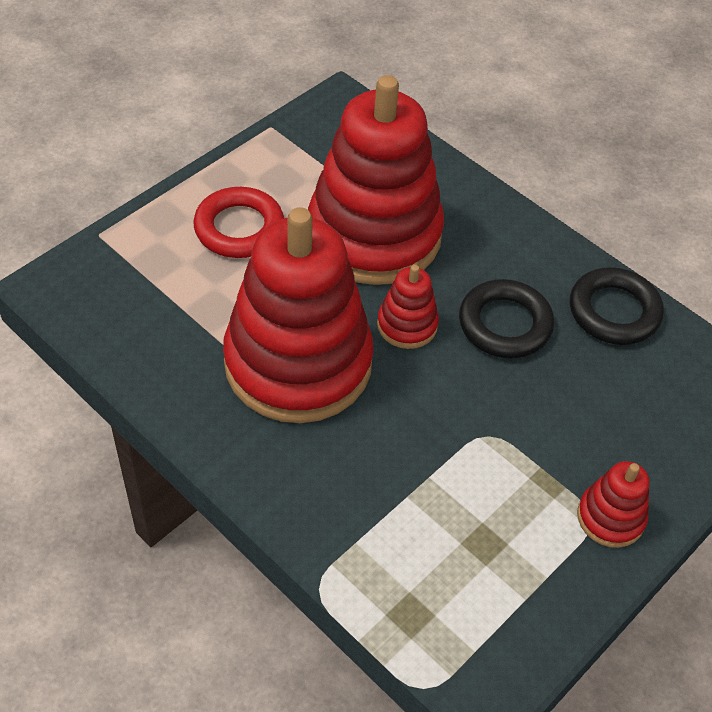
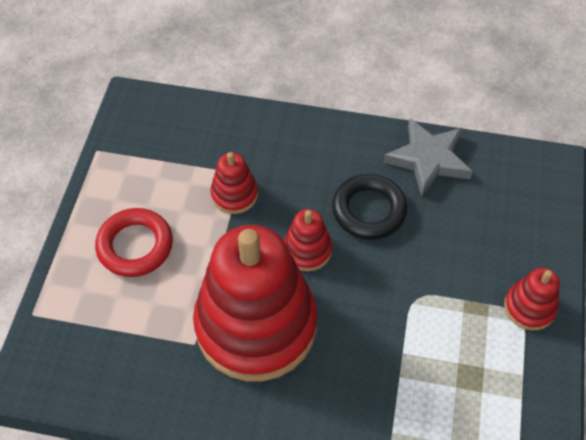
camera: 30 degrees left, 5 degrees up
red stacking toy [308,75,444,285] -> red stacking toy [210,152,258,214], size x0.43
black ring [570,267,664,345] -> grey star [383,118,473,196]

